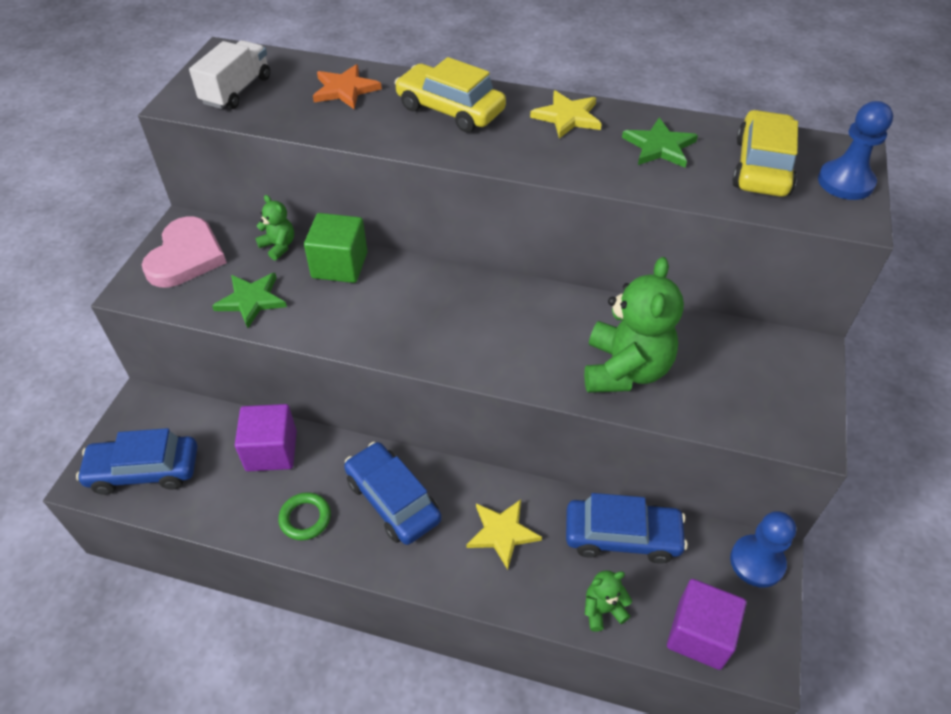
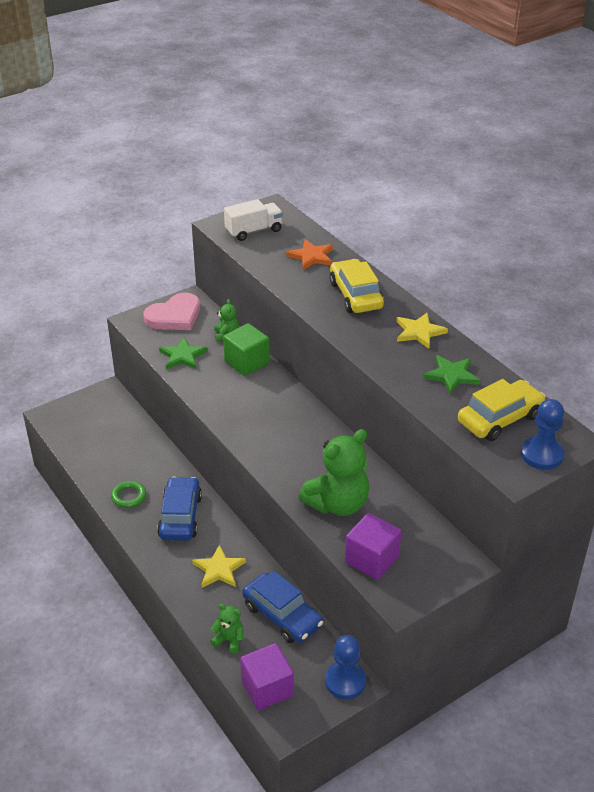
camera: 40 degrees right, 10 degrees down
blue car [76,428,197,495] -> none
purple cube [235,404,297,471] -> purple cube moved to [345,513,402,580]

